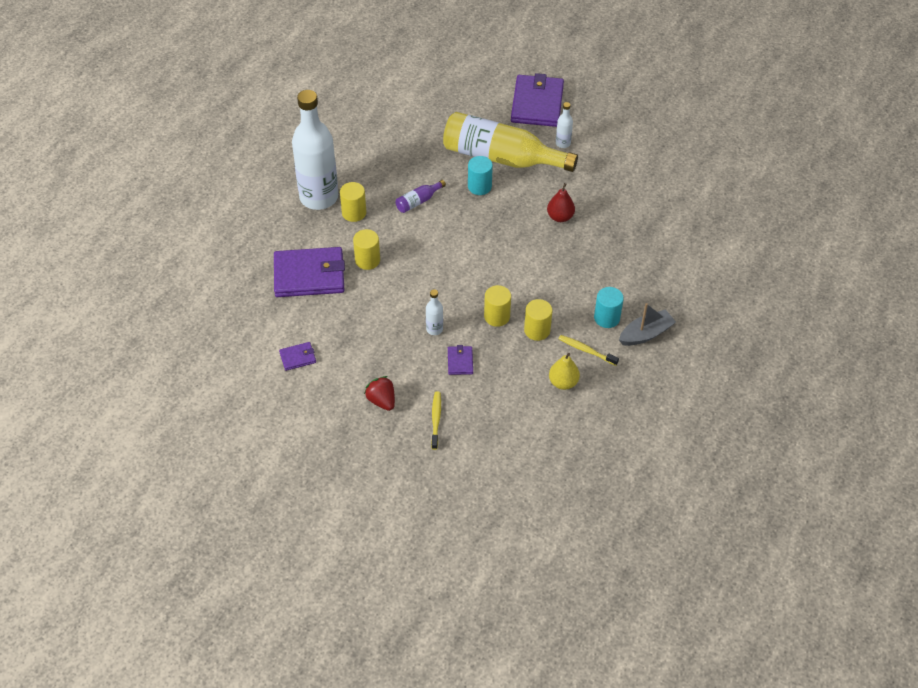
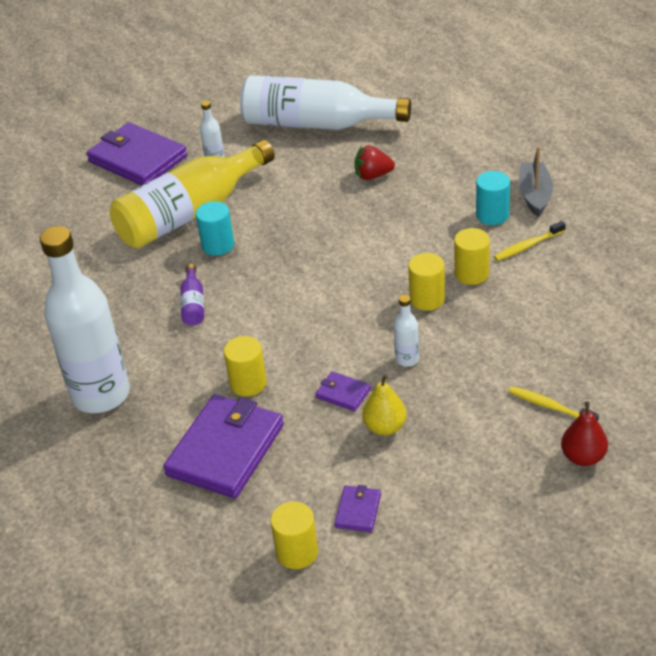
camera: 55 degrees left, 10 degrees down
yellow cylinder [340,182,366,222] -> yellow cylinder moved to [270,501,318,569]
red strawberry [364,376,395,411] -> red strawberry moved to [355,145,395,180]
purple wallet [448,345,473,375] -> purple wallet moved to [315,371,371,411]
red pear [547,183,575,222] -> red pear moved to [561,401,608,466]
yellow pear [549,353,580,390] -> yellow pear moved to [362,374,407,436]
none -> white bottle [240,75,411,130]

